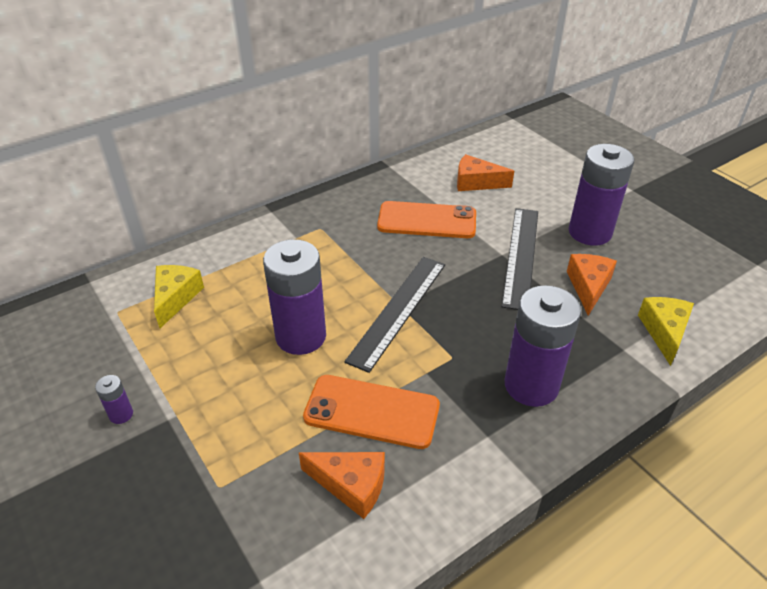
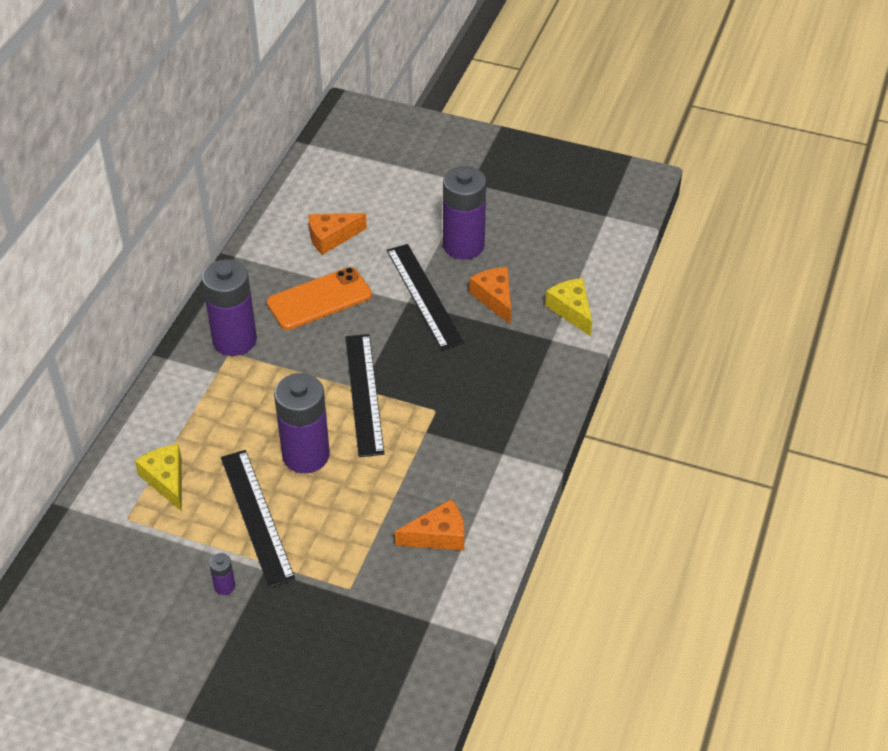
camera: 35 degrees left, 5 degrees up
orange phone [303,375,440,449] -> none
purple battery [505,285,581,407] -> purple battery moved to [202,259,257,356]
none -> black ruler [221,450,295,588]

